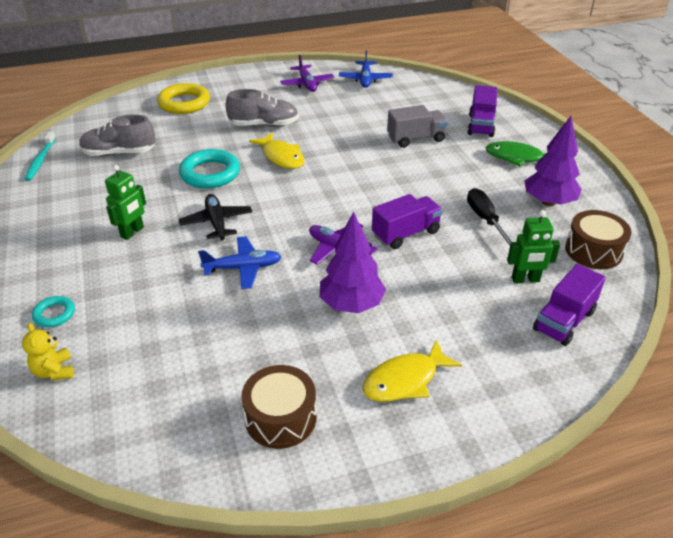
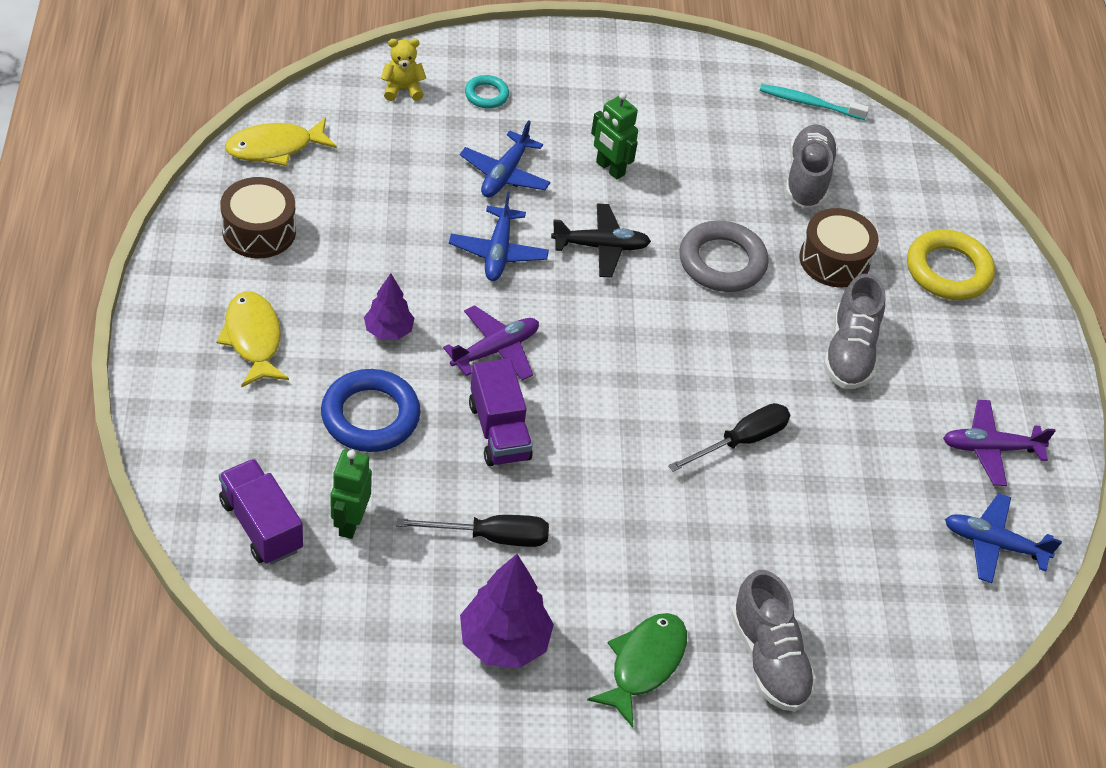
camera: 100 degrees right, 10 degrees up
turquoise ring [179,149,240,188] -> grey ring [679,221,769,292]
yellow fish [249,132,304,169] -> yellow fish moved to [225,117,337,166]
purple tree [320,212,386,313] -> purple tree [364,273,415,340], size x0.61
grey truck [387,105,448,148] -> none
purple truck [467,85,497,137] -> grey shoe [731,570,817,711]
brown drum [565,210,632,269] -> brown drum moved to [799,208,879,287]
none -> blue ring [321,369,421,452]
none -> blue plane [460,120,551,197]
none -> black screwdriver [668,403,790,472]

